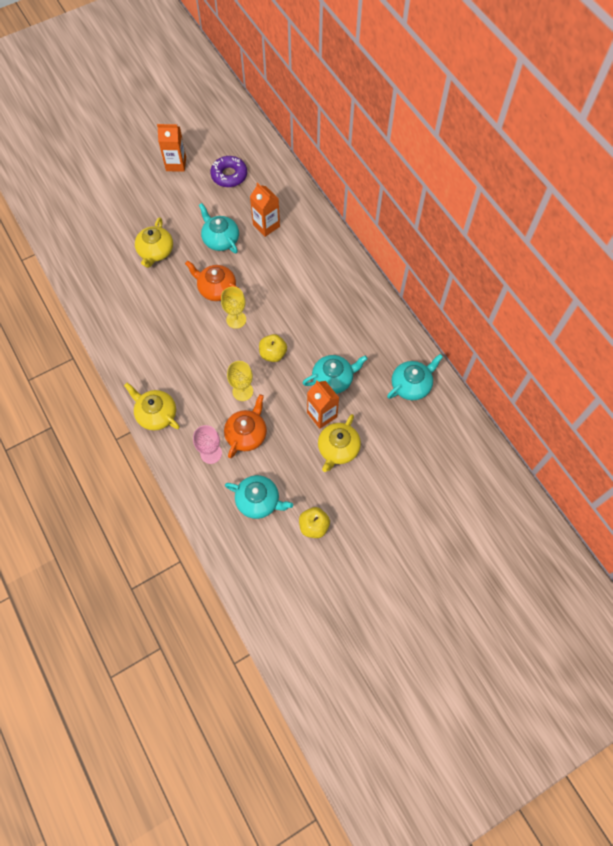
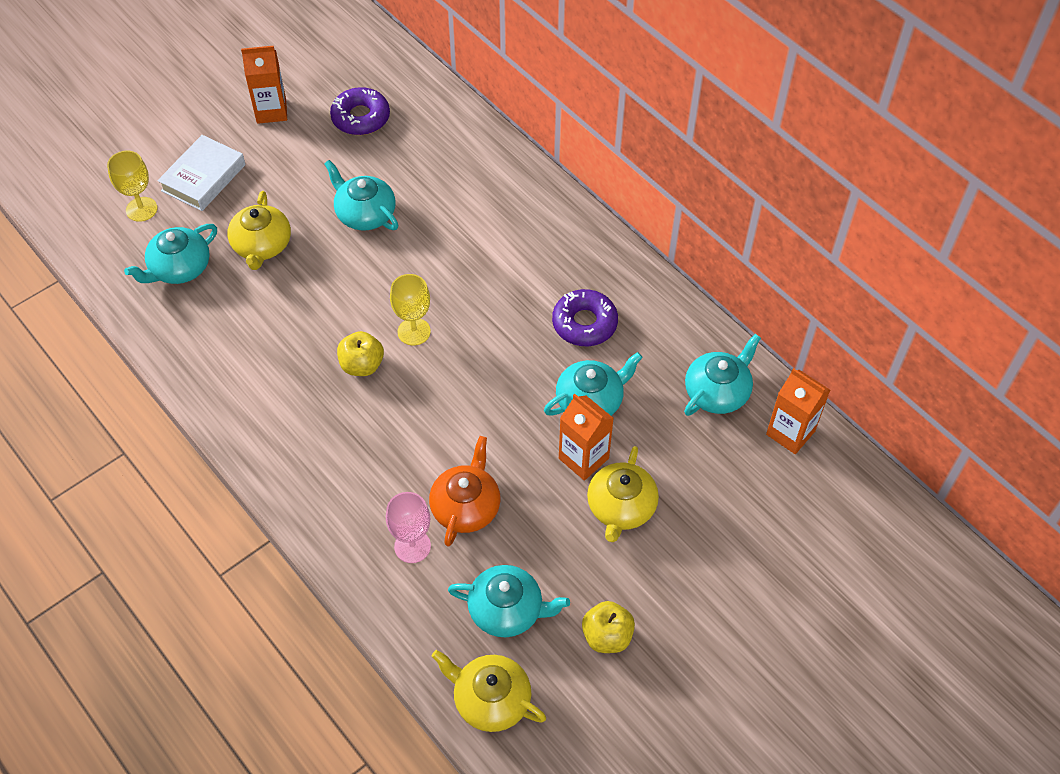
camera: 10 degrees left, 10 degrees down
yellow teapot [124,383,180,430] -> yellow teapot moved to [432,650,546,732]
orange teapot [185,260,238,301] -> none
yellow goblet [227,361,253,401] -> yellow goblet moved to [107,151,158,222]
orange carton [250,182,280,237] -> orange carton moved to [766,368,830,454]
yellow apple [259,334,287,362] -> yellow apple moved to [337,331,384,376]
none -> turquoise teapot [124,224,217,284]
none -> white book [157,135,246,211]
none -> purple donut [552,289,618,346]

